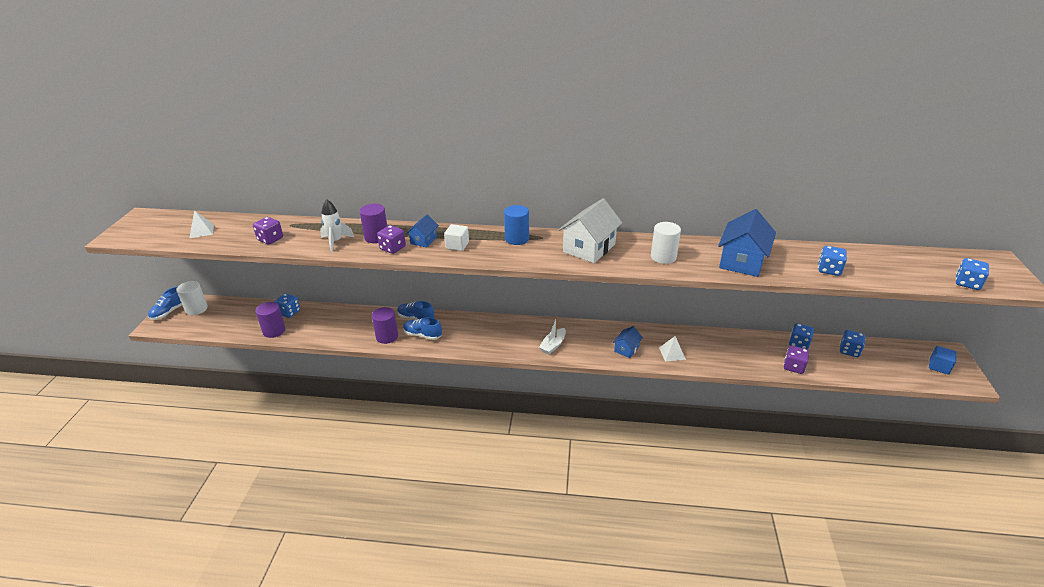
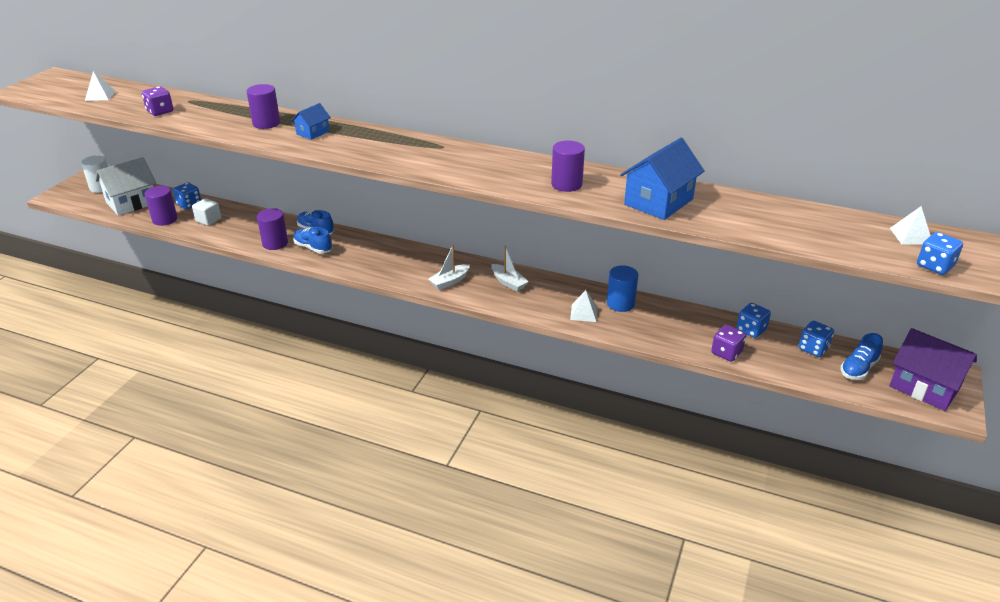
camera: 15 degrees right, 0 degrees up
blue shoe [148,287,182,320] -> blue shoe moved to [840,333,883,380]
white rocket [320,199,354,252] -> none
purple dice [377,225,406,254] -> none
white cube [444,224,469,251] -> white cube moved to [192,198,221,226]
blue cylinder [504,205,529,245] -> blue cylinder moved to [607,265,638,312]
white house [558,198,622,263] -> white house moved to [95,157,156,216]
blue house [613,326,643,358] -> none
white cylinder [651,222,681,264] -> purple cylinder [551,141,585,192]
blue dice [818,246,847,276] -> none
blue cube [929,346,957,374] -> purple house [889,328,977,411]
none -> white boat [491,245,529,292]
none -> white pyramid [890,206,930,245]

